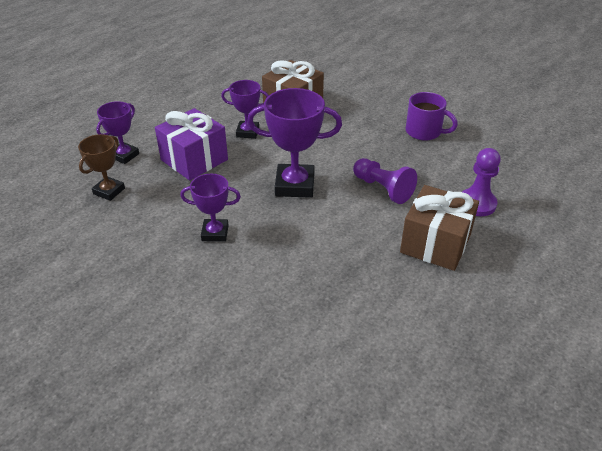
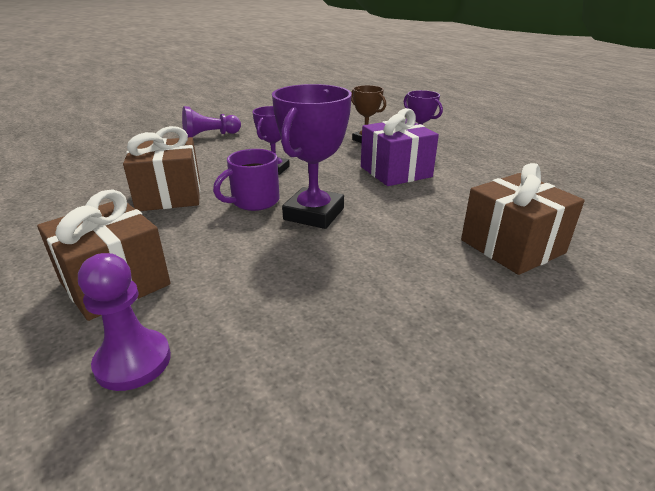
camera: 110 degrees right, 10 degrees down
purple trophy [221,80,269,139] -> none
purple pawn [353,158,417,204] -> purple pawn moved to [182,106,241,138]
purple mug [406,92,458,141] -> purple mug moved to [213,149,280,211]
none -> brown gift [123,126,200,211]

